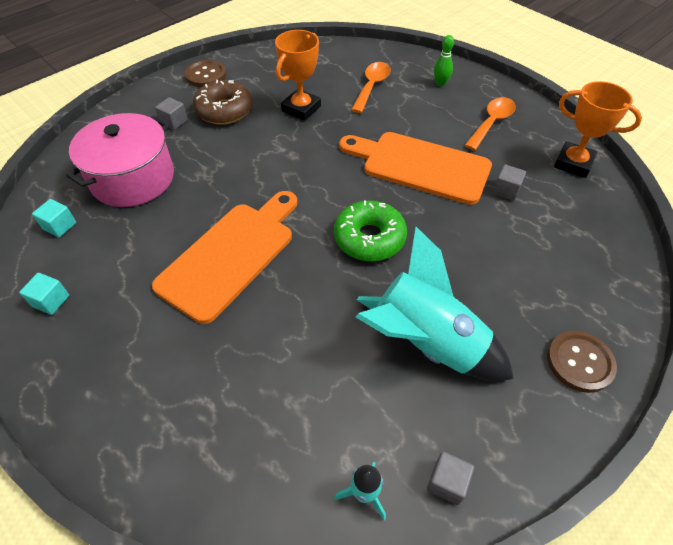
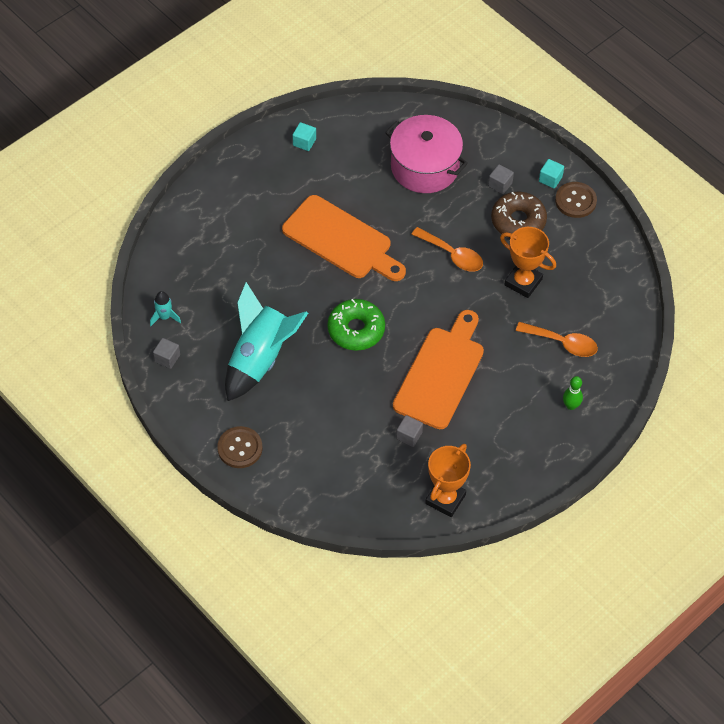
camera: 90 degrees right, 5 degrees up
turquoise cube [32,199,76,238] -> turquoise cube moved to [539,159,564,189]
orange spoon [464,97,516,151] -> orange spoon moved to [411,227,483,272]

